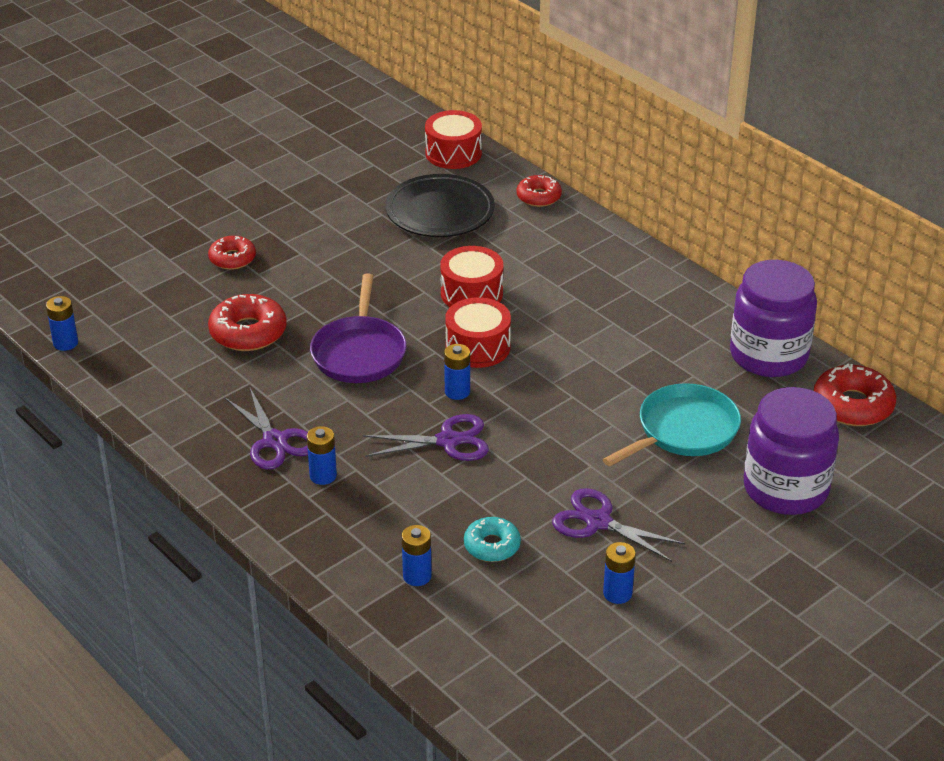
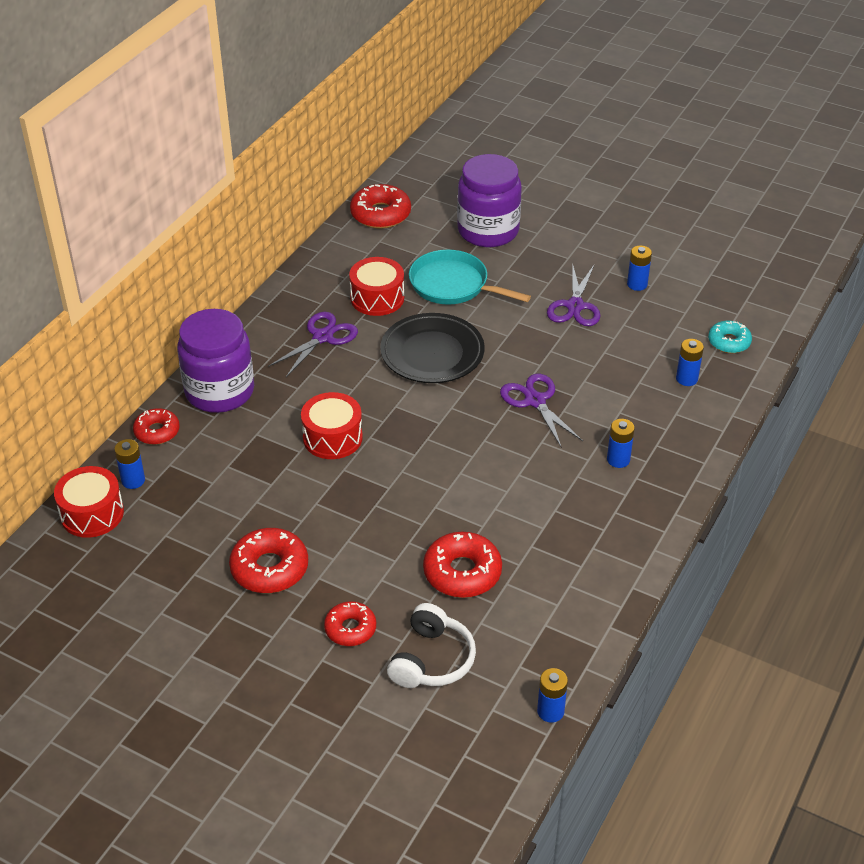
camera: 110 degrees left, 5 degrees up
purple scissors [225,388,308,470] -> purple scissors moved to [268,312,358,377]
purple pan [310,274,406,383] -> none
black plate [385,174,495,237] -> black plate moved to [380,313,485,383]
blue battery [444,344,470,400] -> blue battery moved to [114,439,145,489]
red drum [445,297,511,368] -> red drum moved to [349,257,404,316]
turquoise donut [464,517,521,562] -> turquoise donut moved to [708,321,752,353]
purple jar [730,260,817,377] -> purple jar moved to [177,309,254,413]
none -> red donut [229,528,308,593]
none -> white headphones [387,603,476,688]

